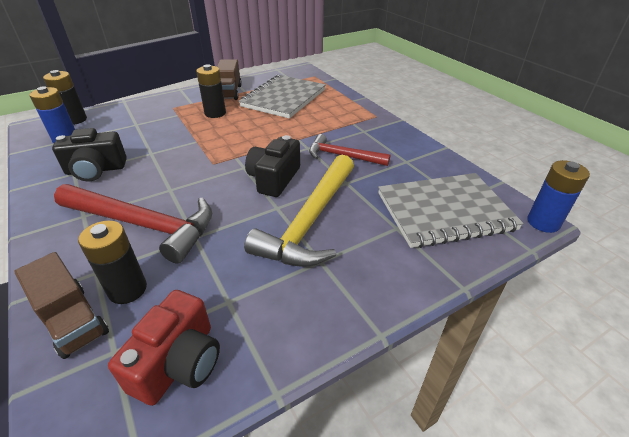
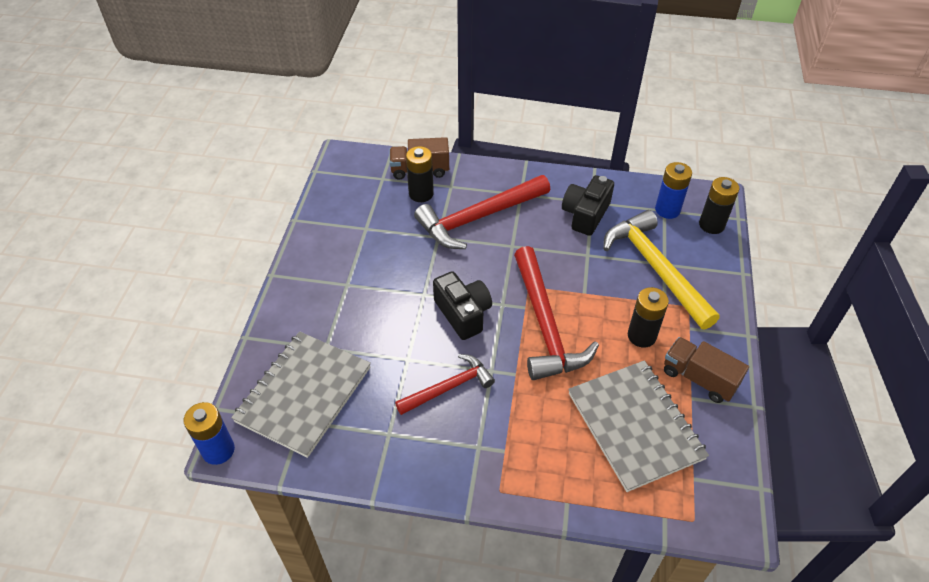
camera: 130 degrees right, 10 degrees up
red camera [108,290,220,406] -> none
yellow hammer [244,155,354,267] -> yellow hammer moved to [603,210,720,330]
none -> red hammer [514,246,599,380]

